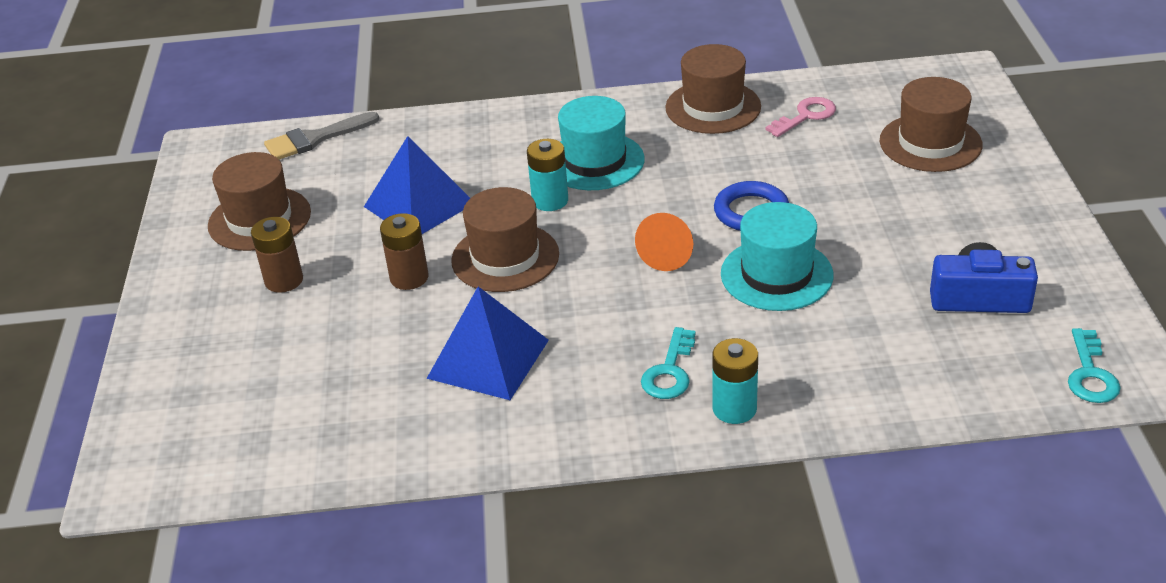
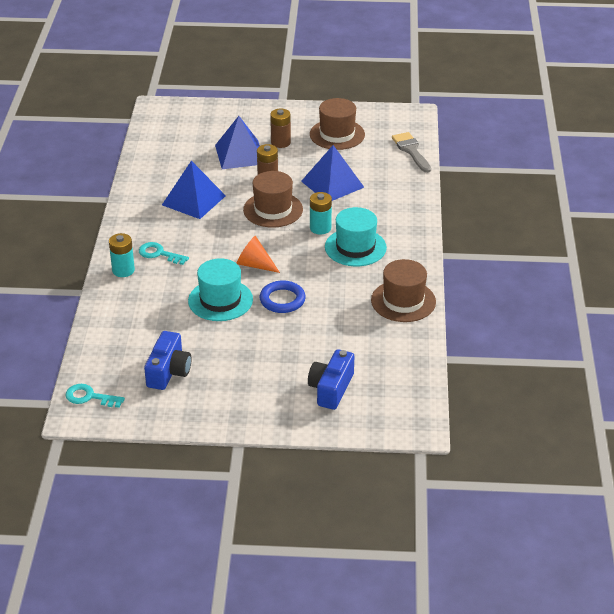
camera: 95 degrees right, 0 degrees up
pink key [765,97,836,137] -> none
brown hat [880,77,983,172] -> blue camera [308,349,354,410]
none -> blue pyramid [215,116,260,169]

